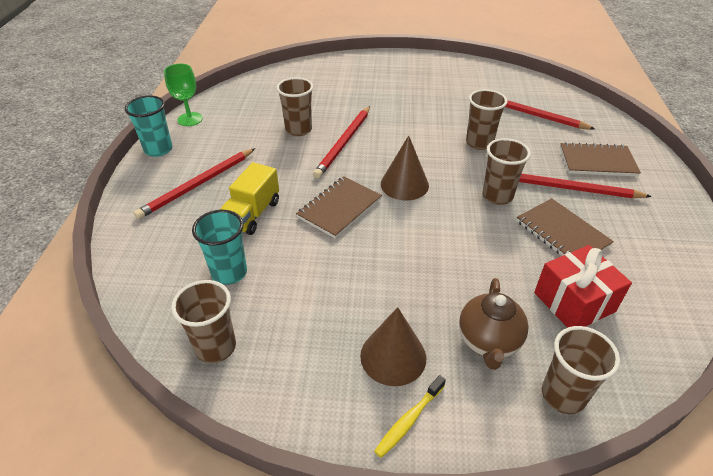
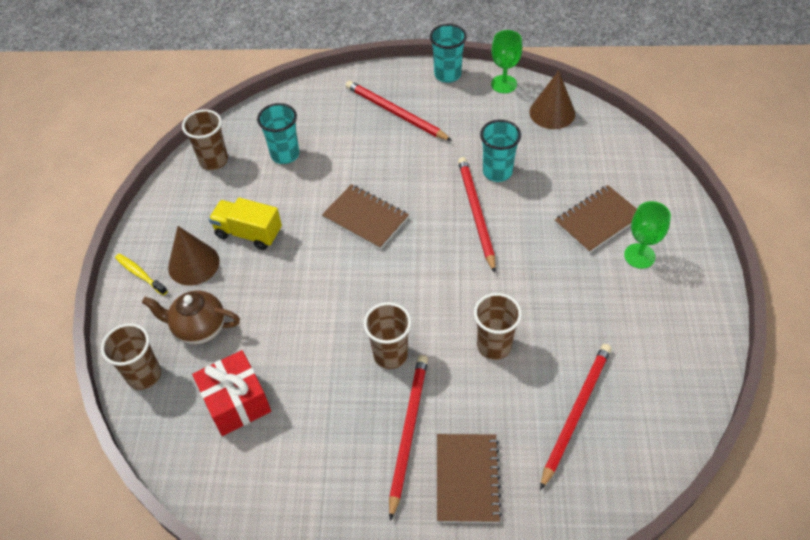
camera: 90 degrees right, 10 degrees up
yellow truck [220,162,279,235] -> yellow truck moved to [209,198,282,250]
brown cup [276,77,313,136] -> turquoise cup [480,120,521,182]
red pencil [313,106,370,178] -> red pencil turned 60 degrees clockwise [458,157,496,273]
brown cone [381,135,429,201] -> brown cone moved to [529,70,575,129]
brown notebook [516,198,614,256] -> brown notebook moved to [555,185,637,253]
none -> green goblet [624,201,671,269]

